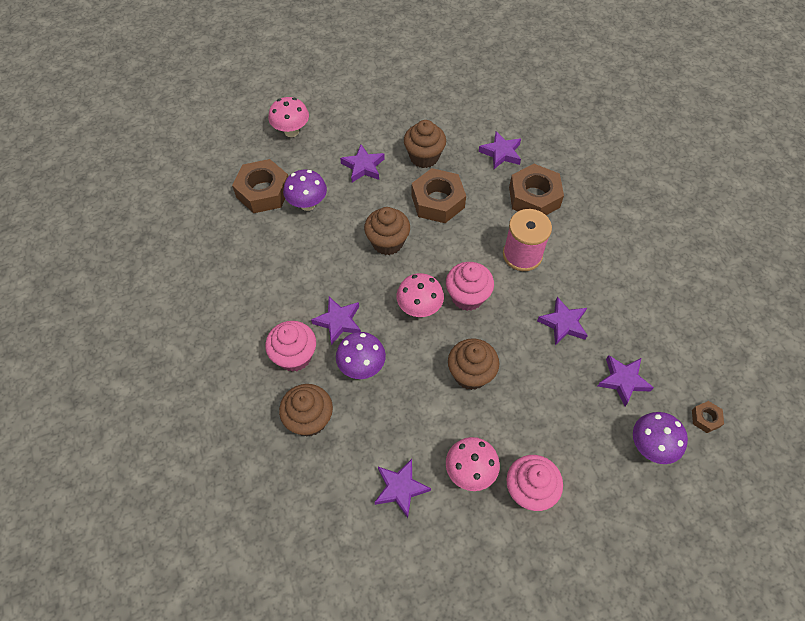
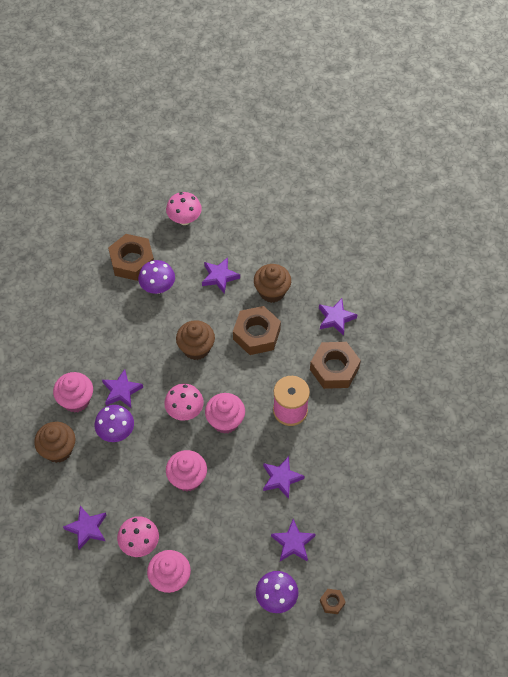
camera: 30 degrees right, 0 degrees up
brown cupcake [448,339,499,390] -> pink cupcake [166,450,207,492]

